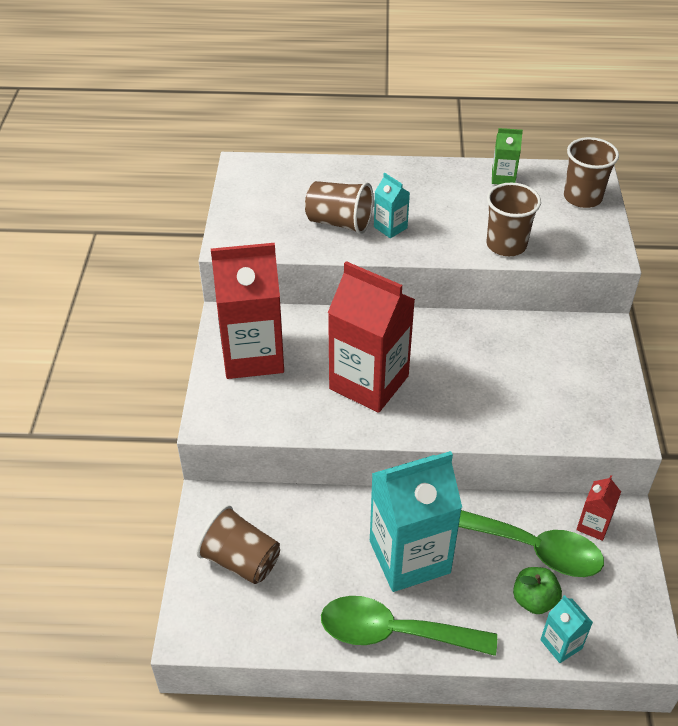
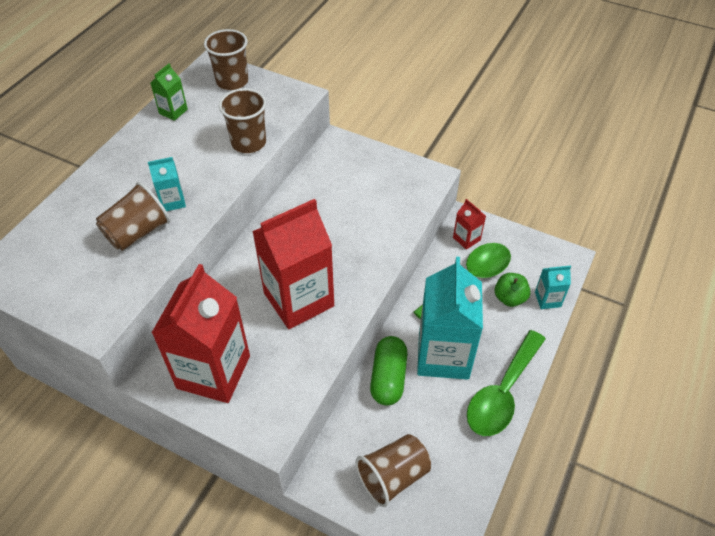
camera: 65 degrees left, 5 degrees up
none -> green capsule [370,336,407,405]

